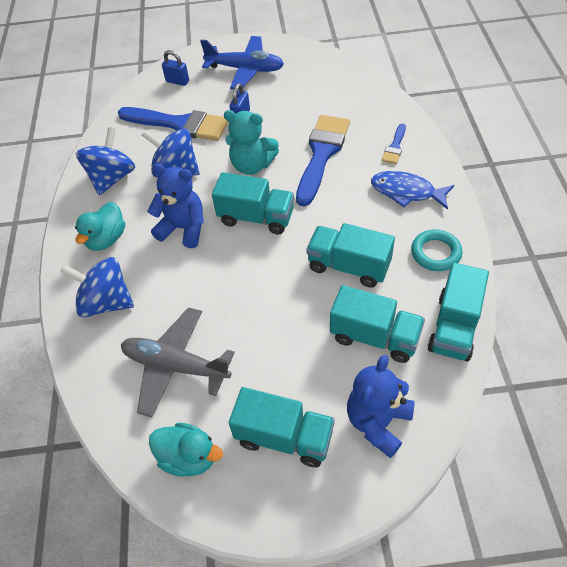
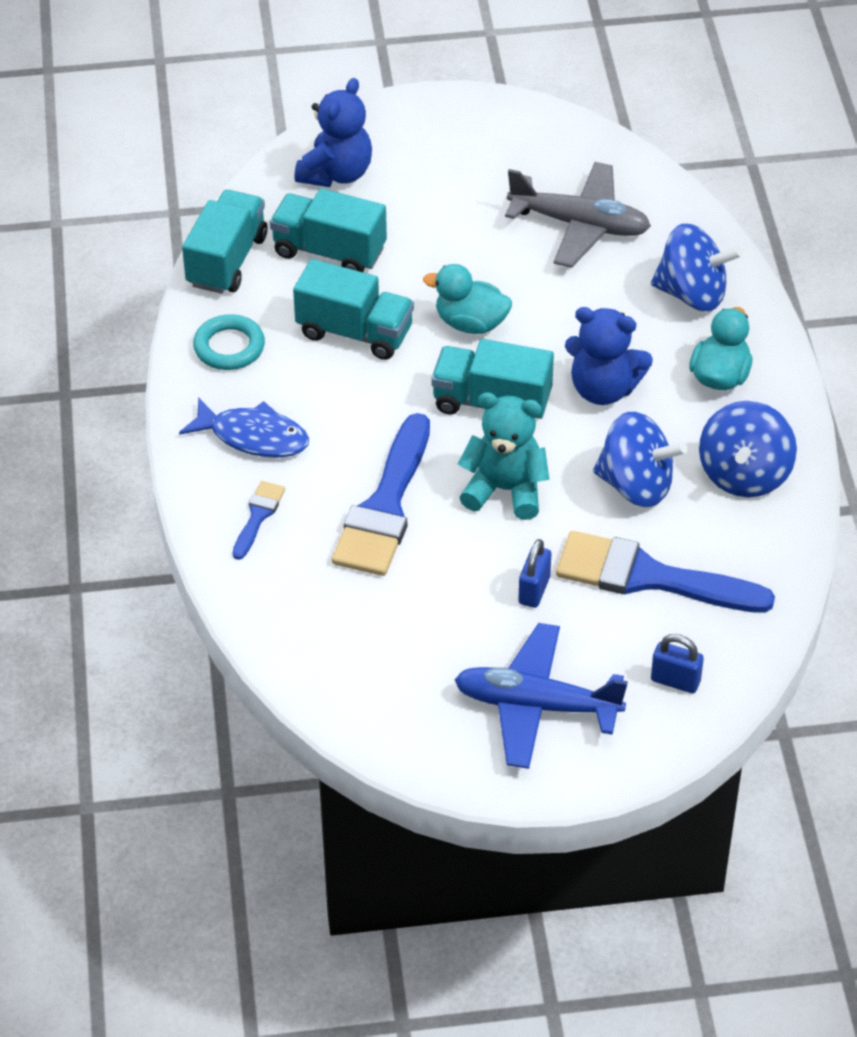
camera: 175 degrees right, 5 degrees down
turquoise duck [149,423,223,477] -> turquoise duck moved to [423,264,512,334]
turquoise truck [229,387,335,467] -> none

